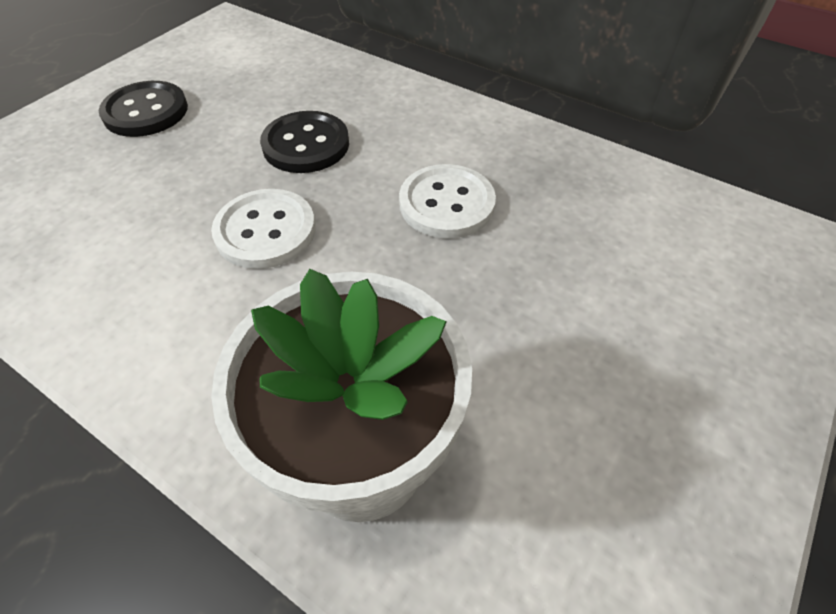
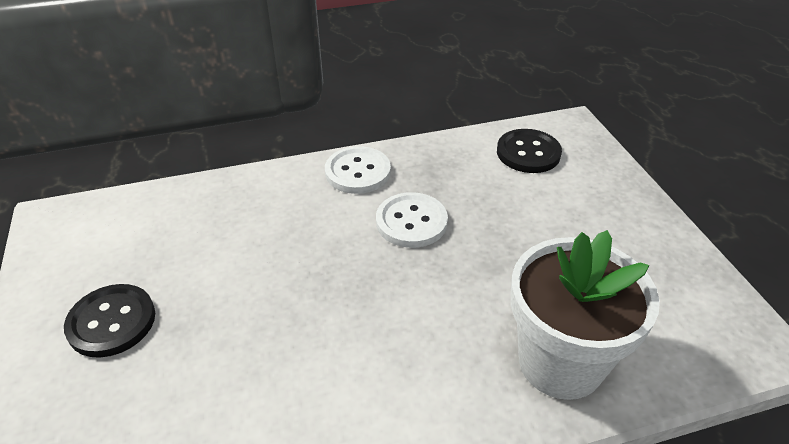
camera: 50 degrees left, 10 degrees down
white button [211,189,316,269] -> white button moved to [325,146,391,194]
black button [260,111,349,173] -> black button moved to [497,129,562,173]

